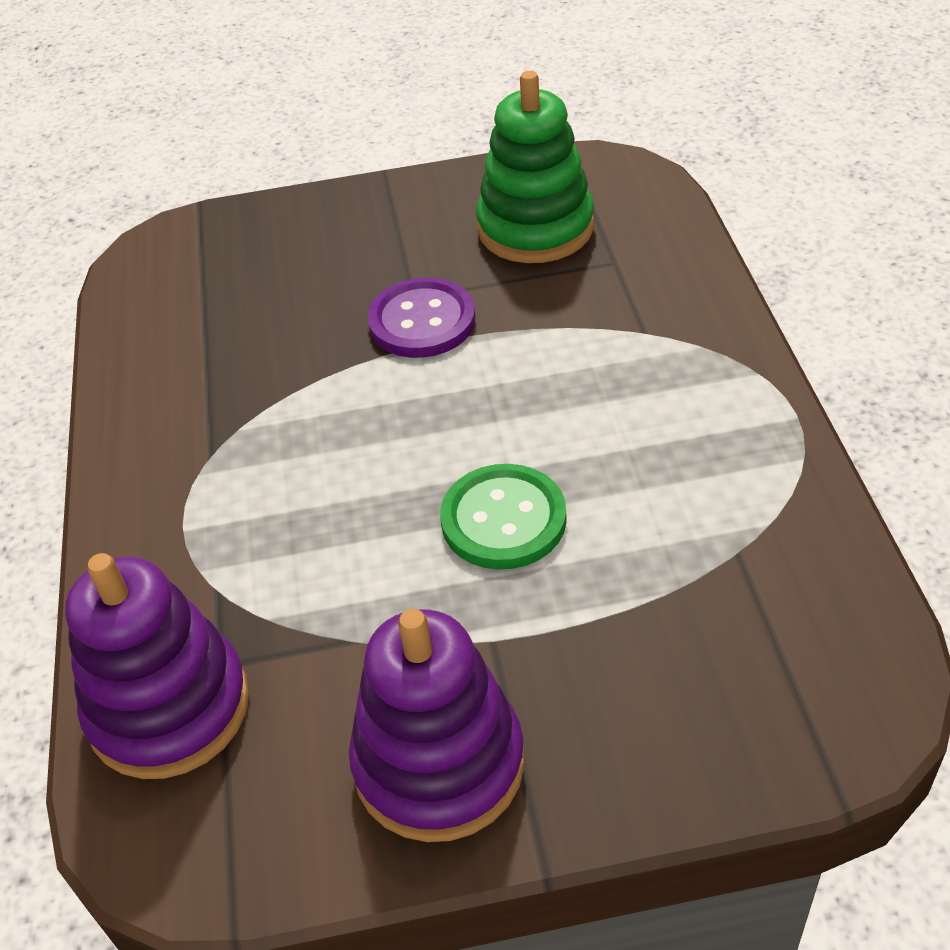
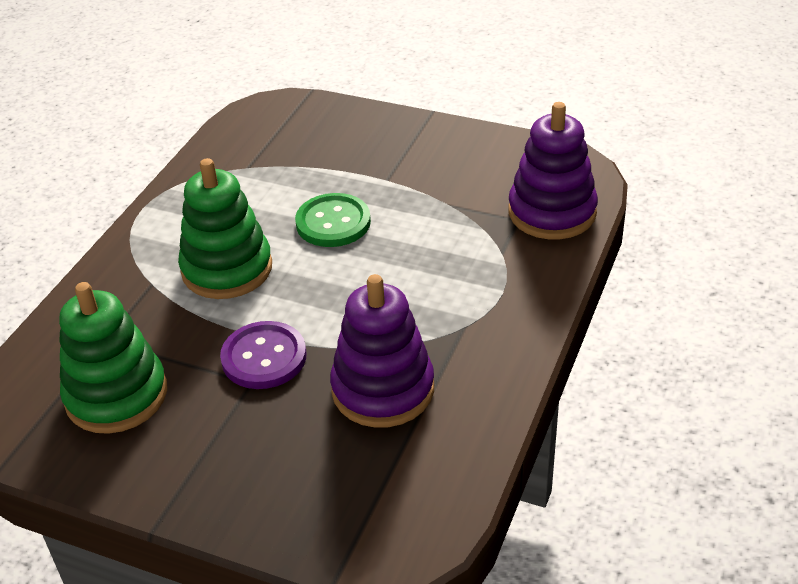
camera: 150 degrees left, 5 degrees down
purple stacking toy [349,609,525,842] -> purple stacking toy moved to [330,274,434,428]
none -> green stacking toy [178,158,272,299]

